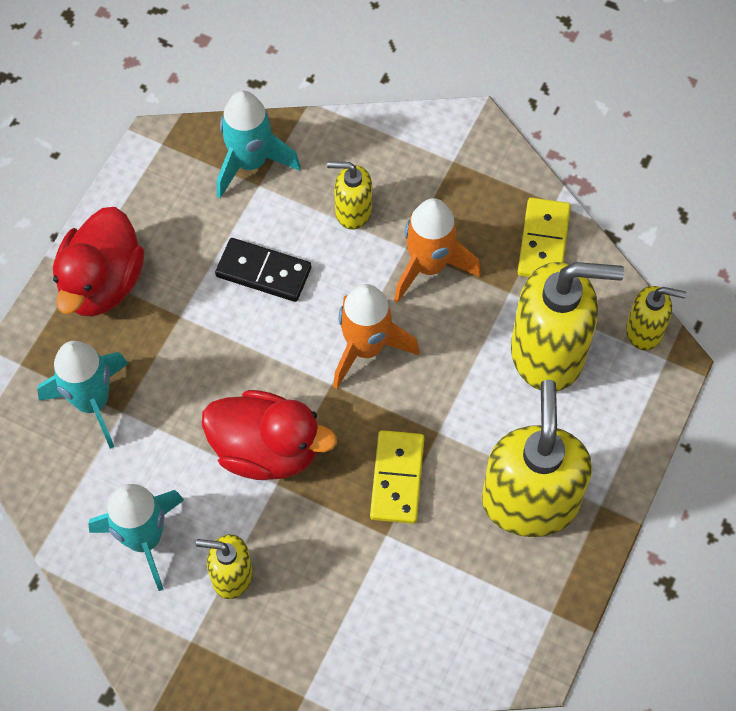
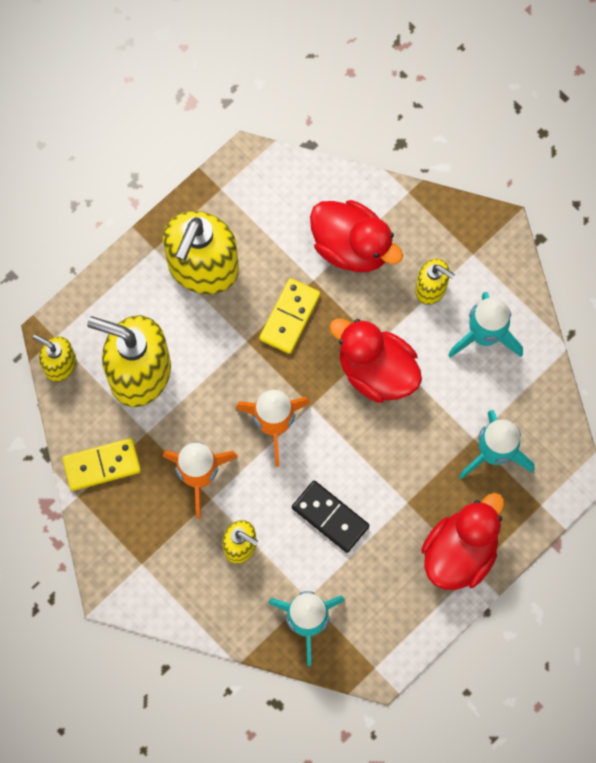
camera: 160 degrees left, 10 degrees up
yellow domino [518,197,571,277] -> yellow domino turned 45 degrees clockwise [62,438,141,491]
none -> red duck [310,200,403,272]

